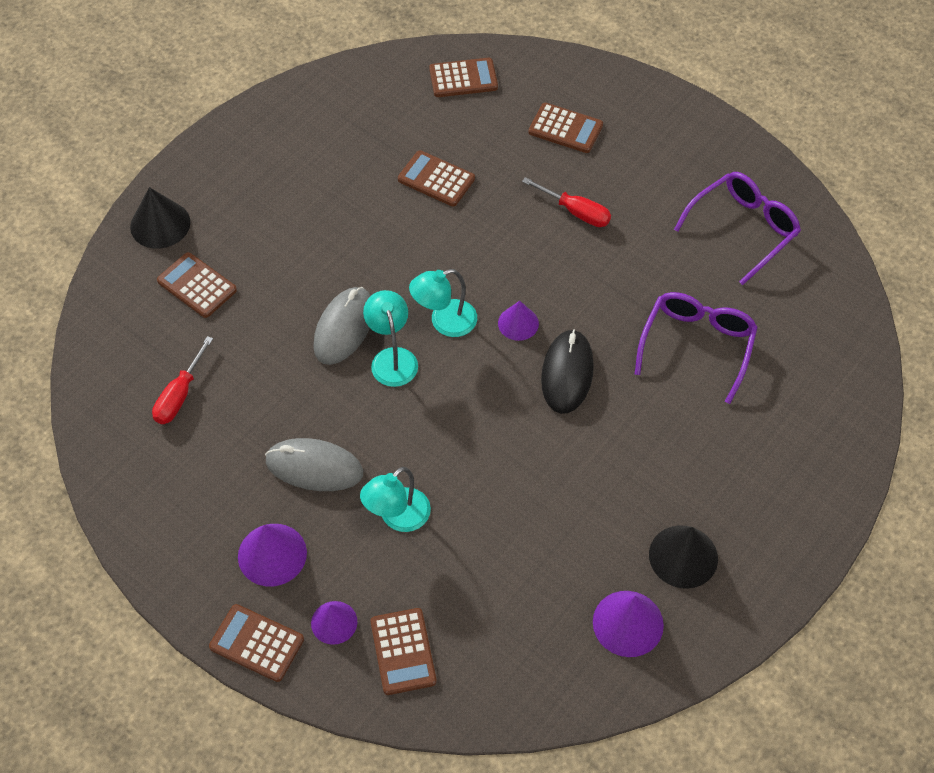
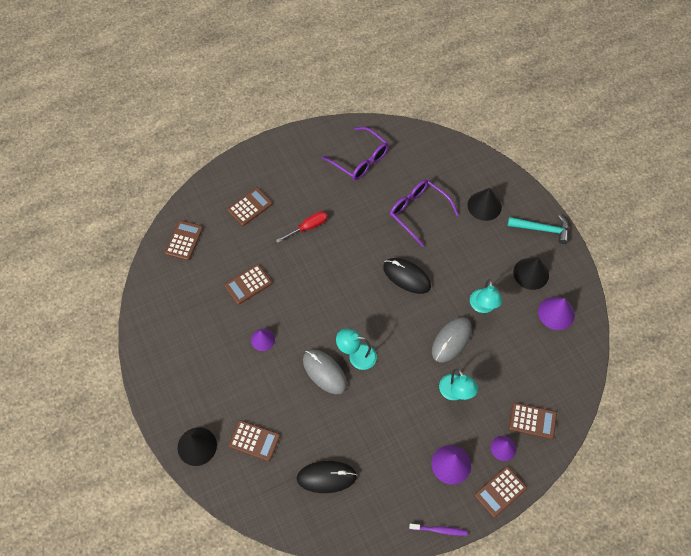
camera: 65 degrees left, 5 degrees up
red screwdriver [152,336,213,424] -> black mouse [296,461,357,493]
brown calculator [157,252,237,318] -> brown calculator turned 135 degrees counterclockwise [229,420,280,461]
grey mouse [265,438,363,491] -> grey mouse moved to [432,317,472,362]
turquoise lamp [409,269,477,337] -> turquoise lamp moved to [470,279,502,313]
purple cone [498,301,539,341] -> purple cone moved to [251,329,275,351]
purple glasses [674,172,801,285] -> purple glasses turned 150 degrees clockwise [322,127,389,180]
none -> purple toothbrush [409,523,468,536]
none -> black cone [468,188,502,221]
none -> turquoise hammer [508,215,569,244]

